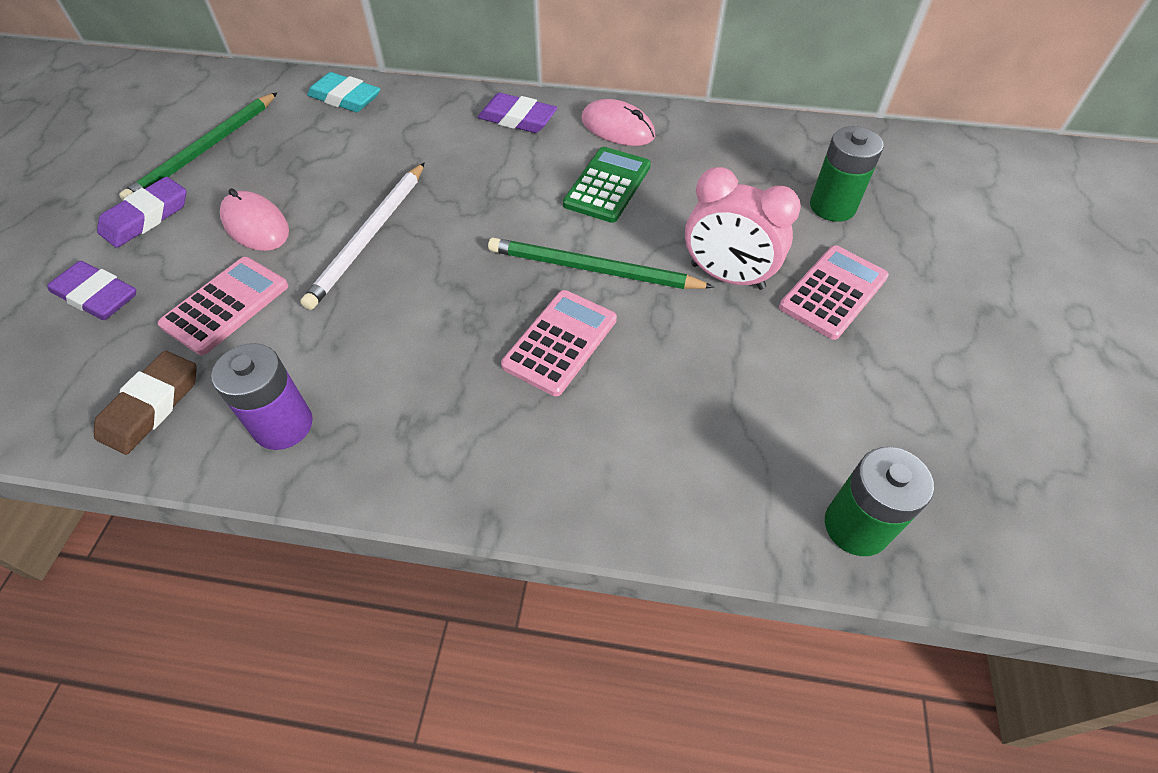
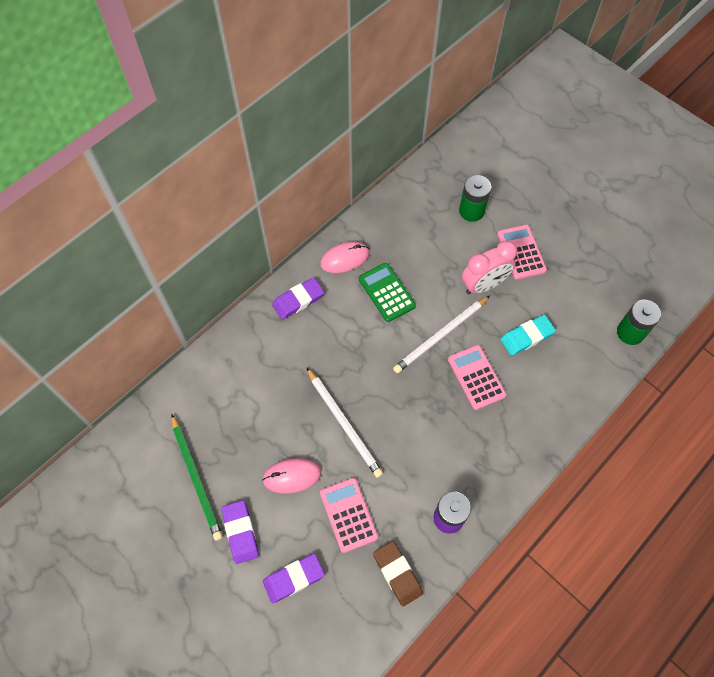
camera: 55 degrees left, 10 degrees up
turquoise eraser [307,72,380,112] -> turquoise eraser moved to [500,315,556,356]
green pencil [488,238,714,289] -> white pencil [393,296,490,373]

